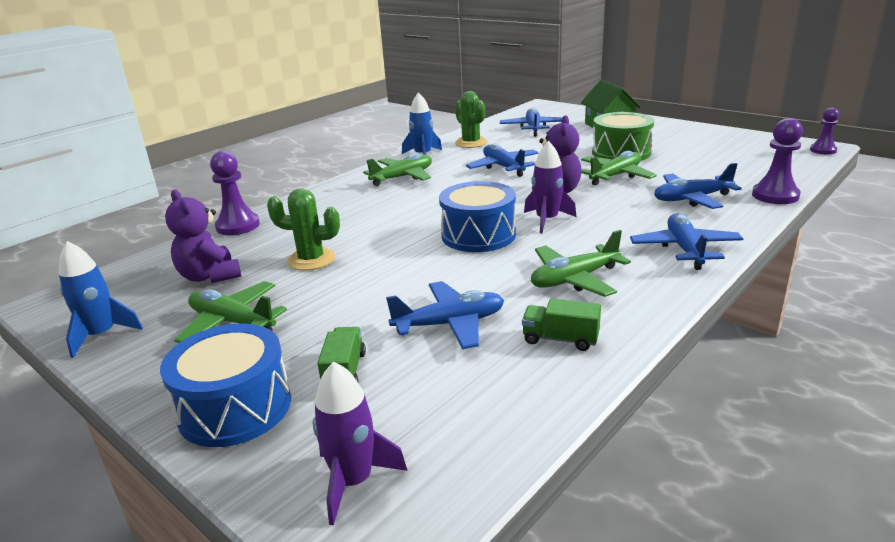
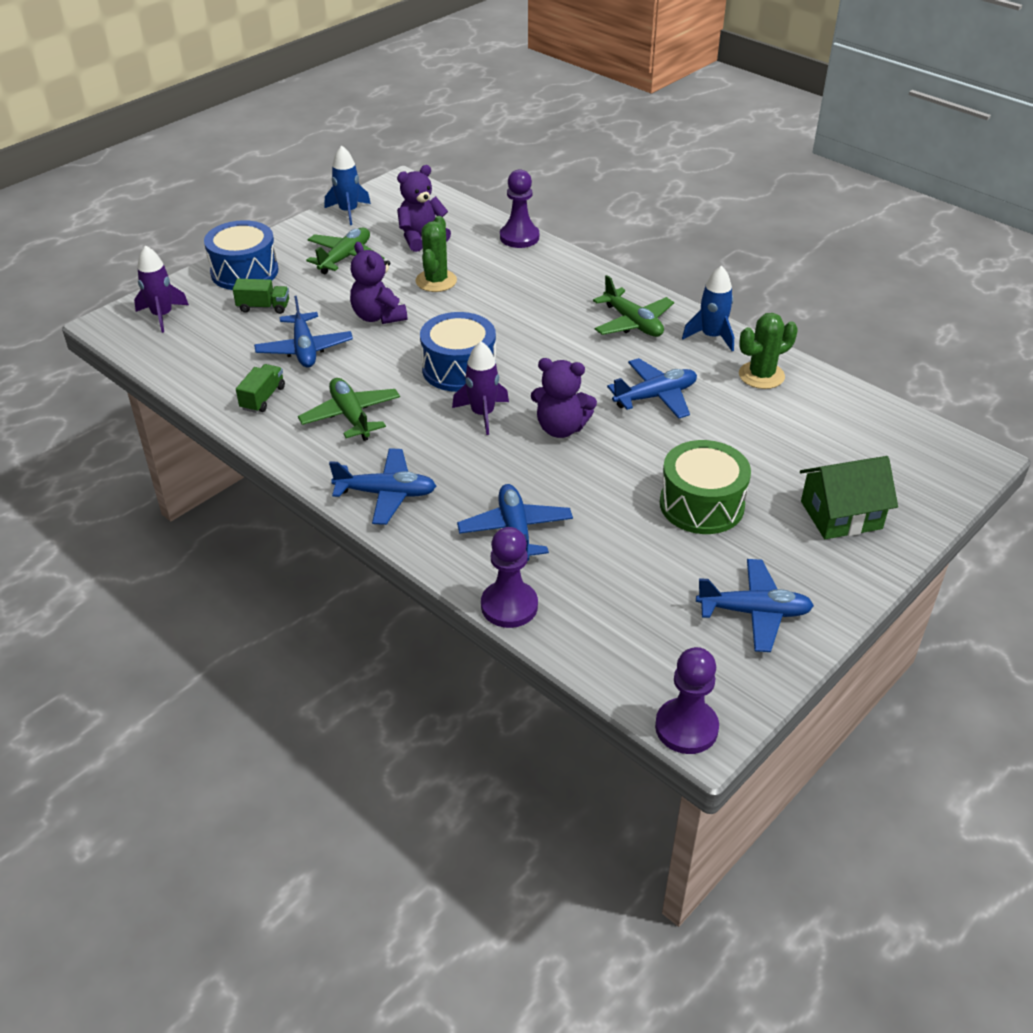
camera: 90 degrees right, 15 degrees up
blue plane [500,107,563,136] -> blue plane moved to [696,559,814,652]
green plane [581,151,657,186] -> none
purple pawn [810,108,839,154] -> purple pawn [655,647,719,754], size x1.57
none -> purple teddy bear [350,242,407,324]

